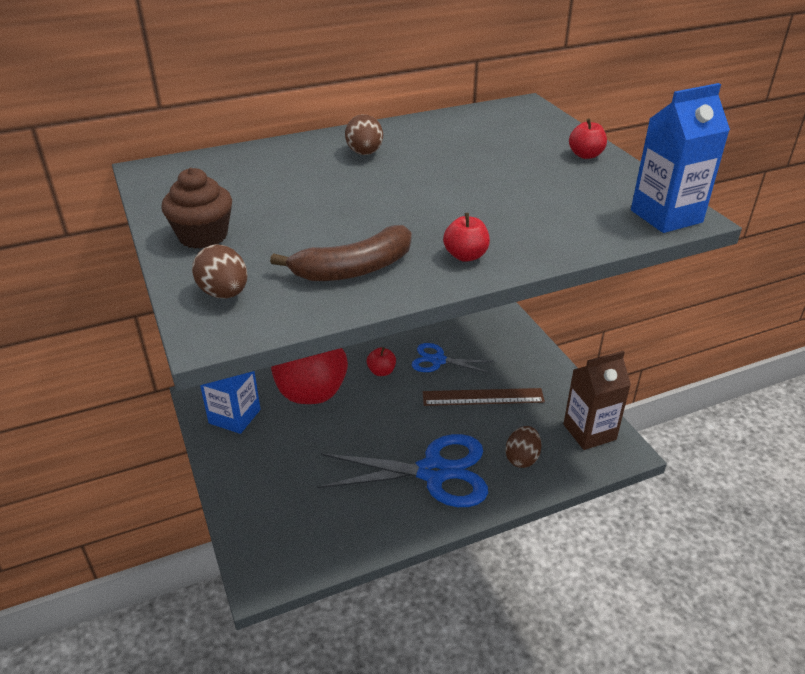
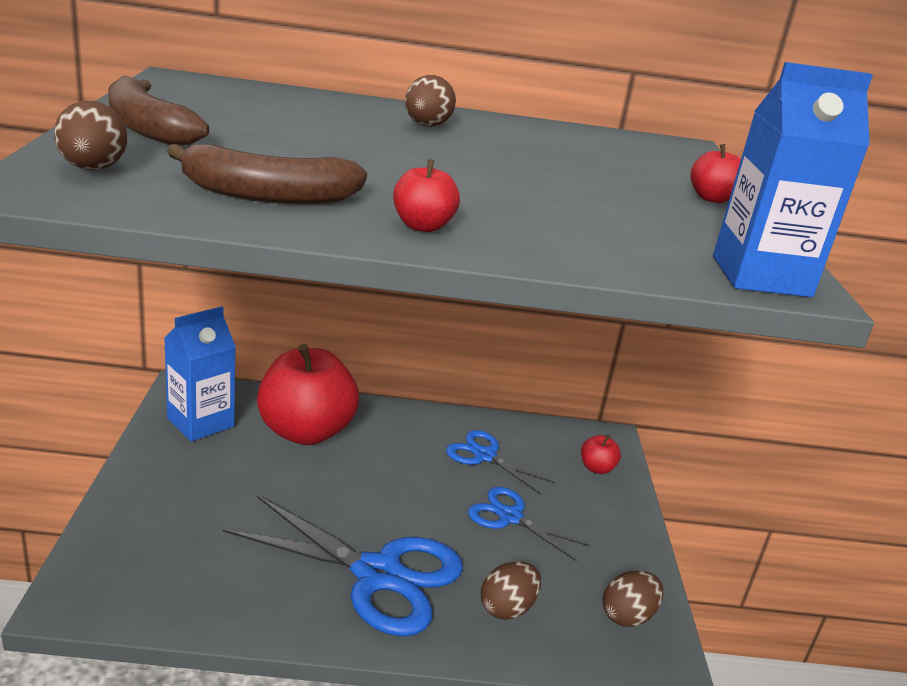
camera: 20 degrees right, 10 degrees down
brown cupcake [161,168,232,249] -> brown banana [108,76,209,146]
red apple [367,347,396,376] -> red apple moved to [581,435,621,474]
brown ruler [422,388,545,406] -> blue scissors [468,487,590,561]
brown carton [563,351,631,450] -> brown egg [603,571,663,627]

